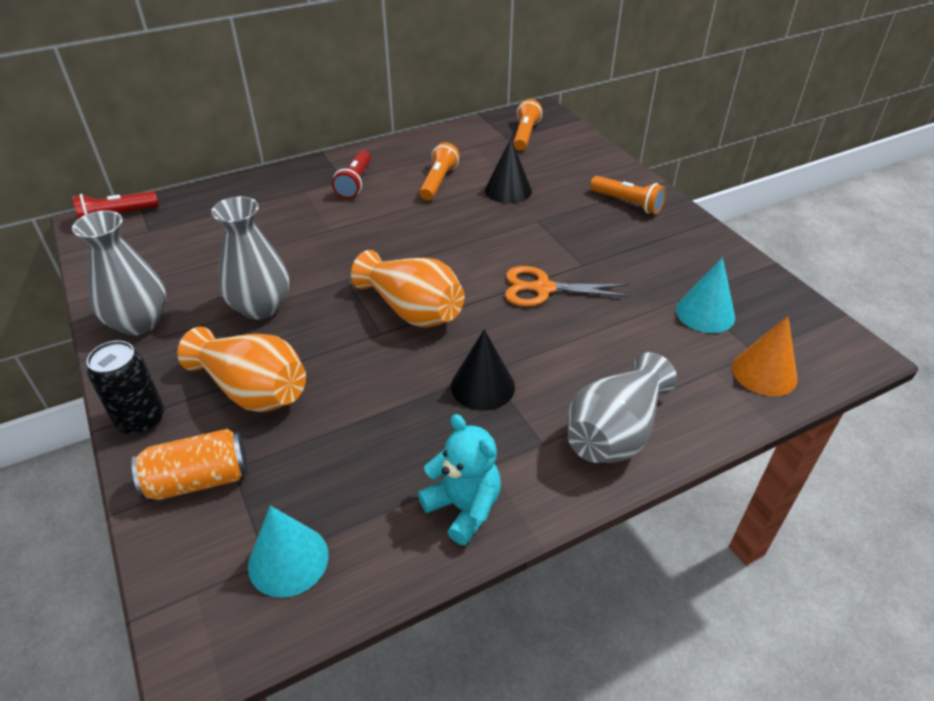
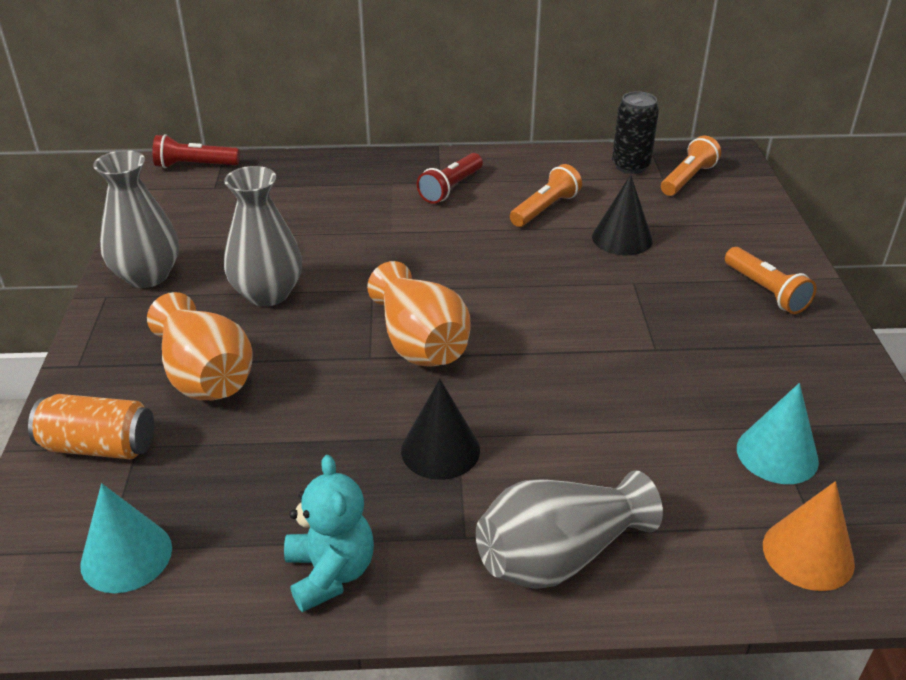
camera: 25 degrees right, 5 degrees down
black can [86,341,164,435] -> black can moved to [612,91,659,174]
orange scissors [505,266,630,307] -> none

